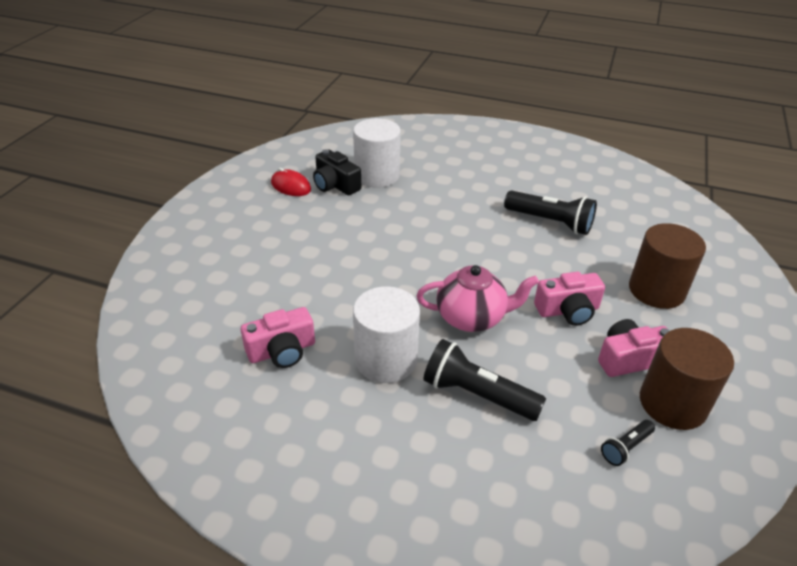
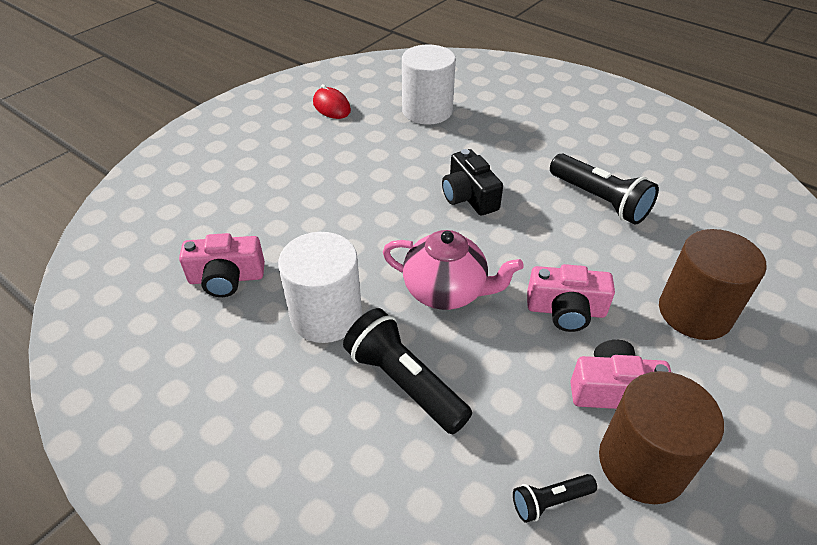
camera: 20 degrees right, 5 degrees up
black camera [313,149,361,196] -> black camera moved to [442,149,503,215]

